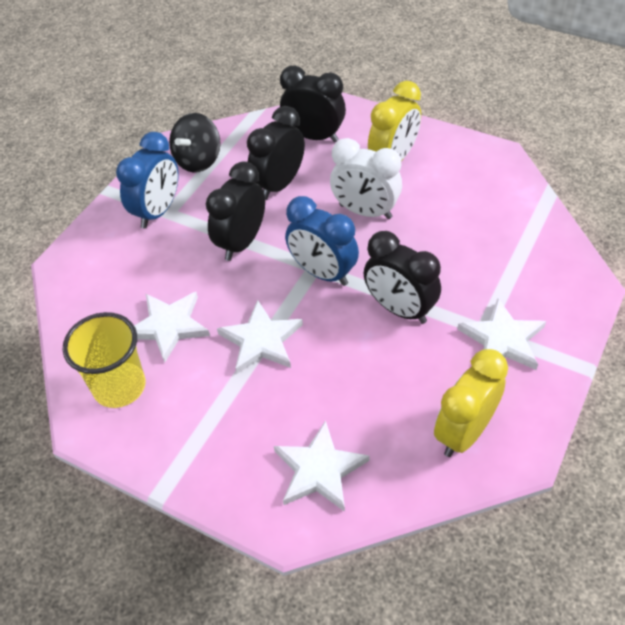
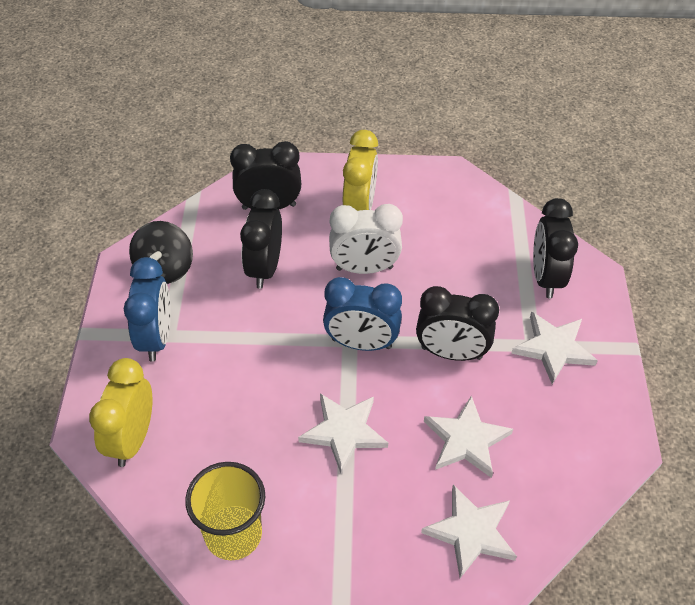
camera: 30 degrees left, 0 degrees up
white star [134,292,210,363] -> white star moved to [424,396,513,478]
black clock [206,161,265,261] -> black clock moved to [533,198,578,298]
yellow clock [434,349,508,457] -> yellow clock moved to [89,358,152,467]

